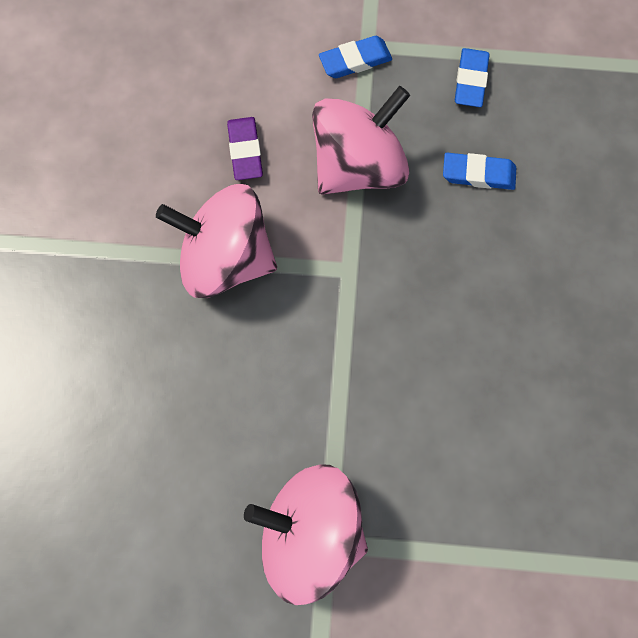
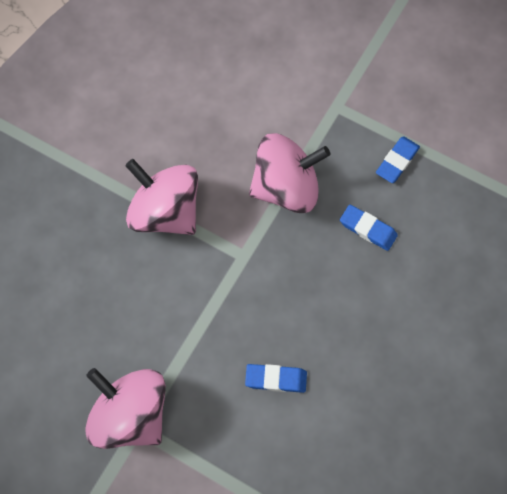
camera: 25 degrees right, 5 degrees down
purple eraser [227,117,263,180] -> none
blue eraser [319,36,392,78] -> blue eraser moved to [245,364,307,393]

